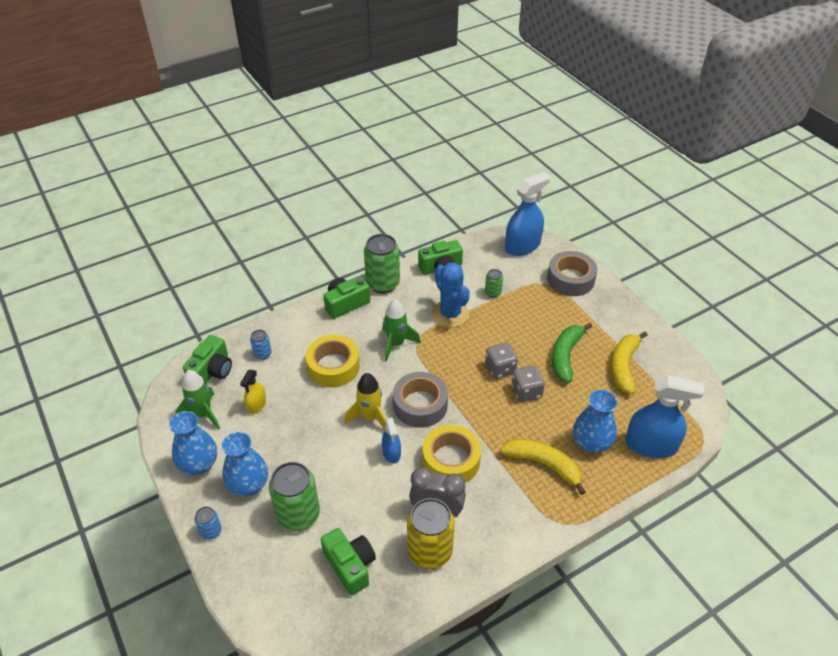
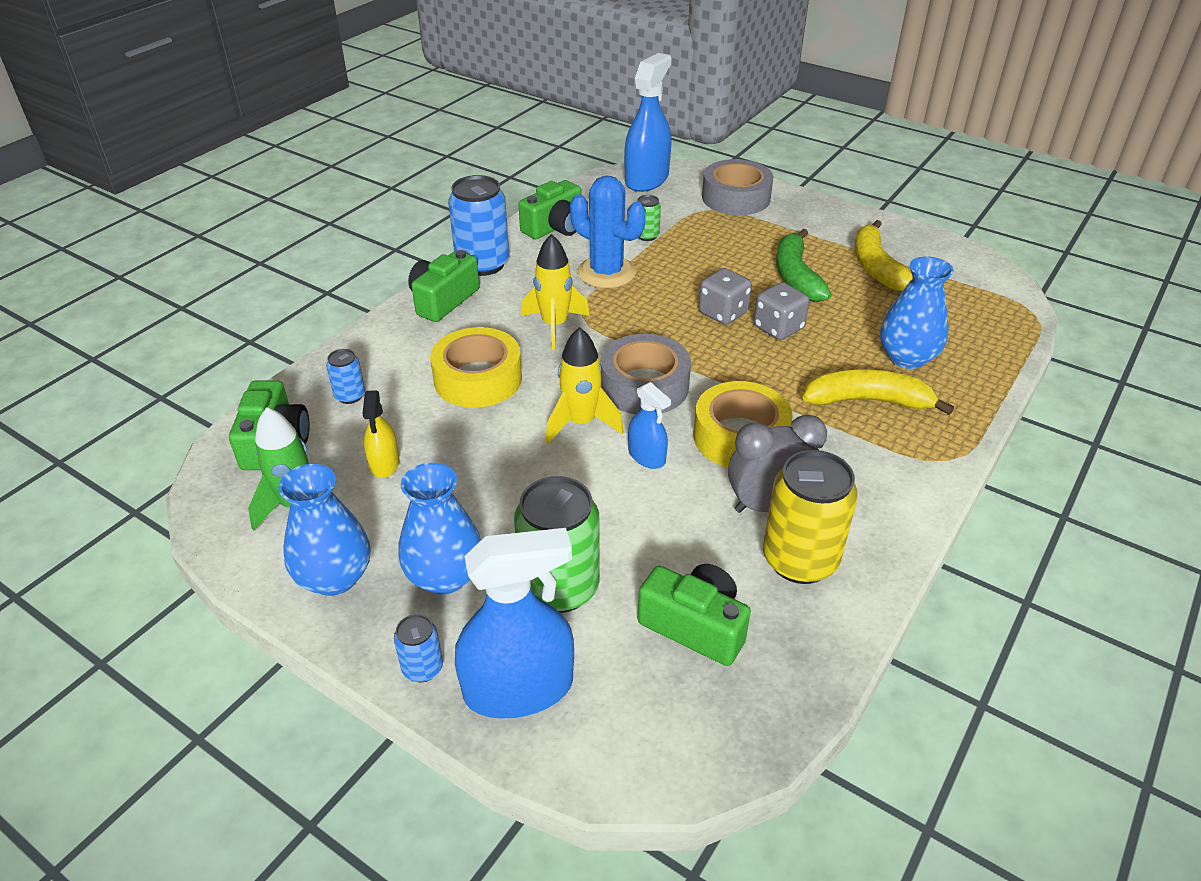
camera: 25 degrees left, 5 degrees down
green can [364,234,400,293] -> blue can [448,175,510,276]
green rocket [382,299,421,361] -> yellow rocket [521,234,590,350]
blue spray bottle [625,376,704,458] -> blue spray bottle moved to [455,528,574,718]

